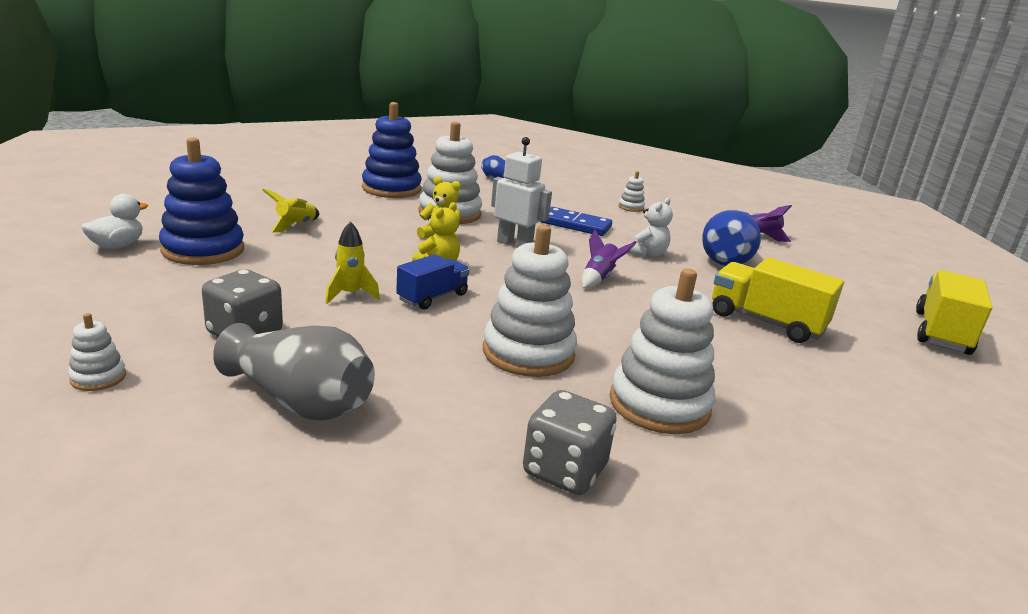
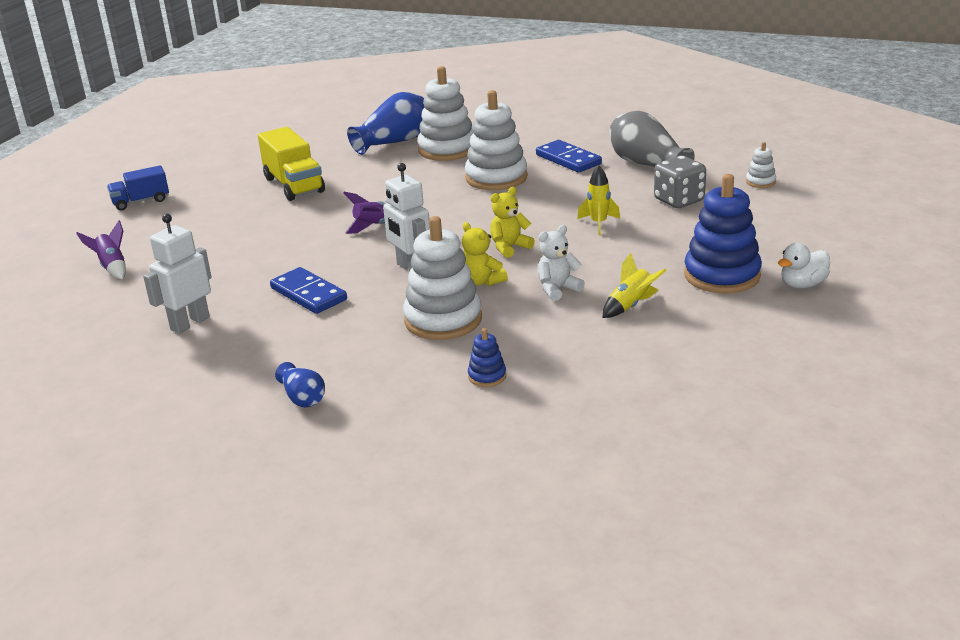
camera: 150 degrees left, 5 degrees up
blue stacking toy [362,102,422,198] -> blue stacking toy [468,328,506,387], size x0.45
blue truck [396,254,470,310] -> blue truck moved to [107,165,169,210]
grey dice [523,390,617,495] -> none
white stacking toy [618,171,645,212] -> white robot [143,214,212,334]
white teddy bear [628,198,673,257] -> white teddy bear moved to [537,225,585,301]
blue vase [702,210,761,266] -> blue vase moved to [347,92,425,155]
yellow truck [916,270,992,355] -> none
none -> blue domino [536,140,602,173]

